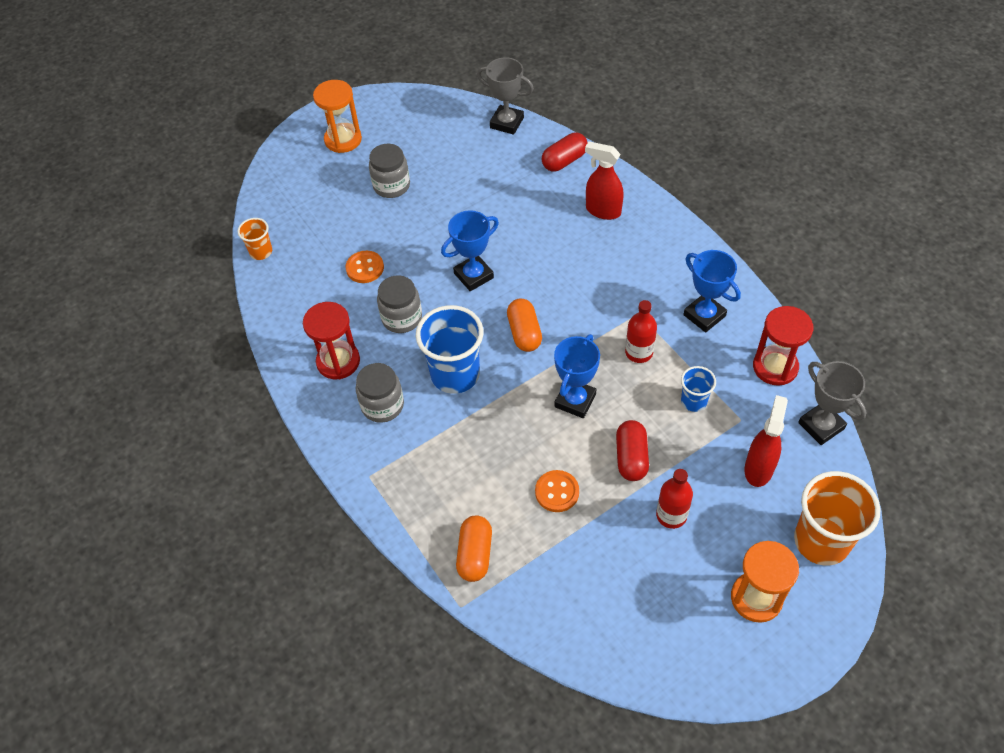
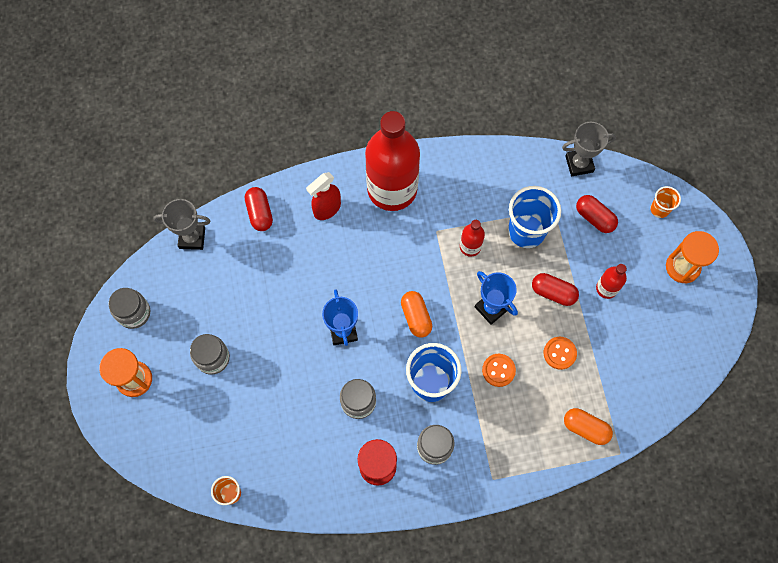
camera: 70 degrees left, 15 degrees up
orange button [346,251,384,283] -> orange button moved to [482,354,516,387]
grey trophy [477,57,534,135] -> grey trophy turned 45 degrees clockwise [153,199,211,250]
orange capsule [507,298,542,352] -> orange capsule turned 60 degrees clockwise [401,291,432,338]
blue cup [681,366,716,412] -> blue cup [508,186,561,248], size x1.94
blue trophy [683,250,741,333] -> none
red spray bottle [744,395,788,487] -> red capsule [576,195,618,233]
red hourglass [753,306,813,386] -> none
orange cup [794,471,880,566] -> orange cup [650,186,681,218], size x0.52
none -> grey jar [109,288,150,329]
none -> red bottle [365,111,420,211]

